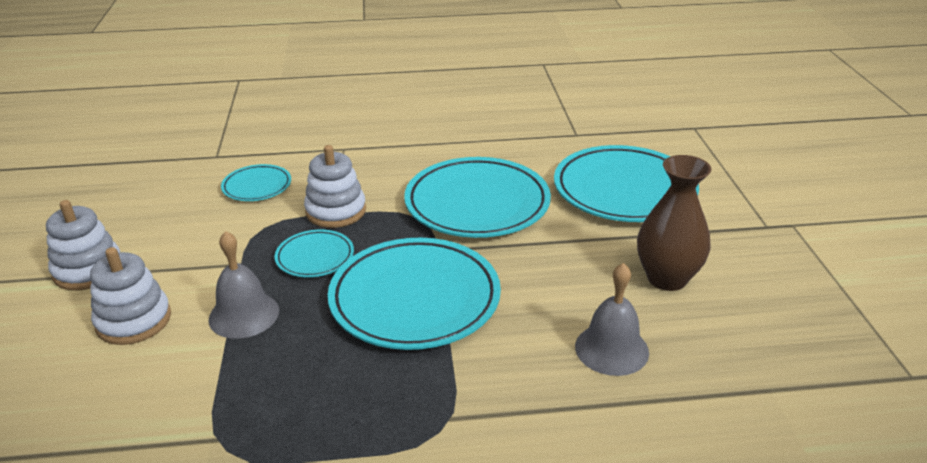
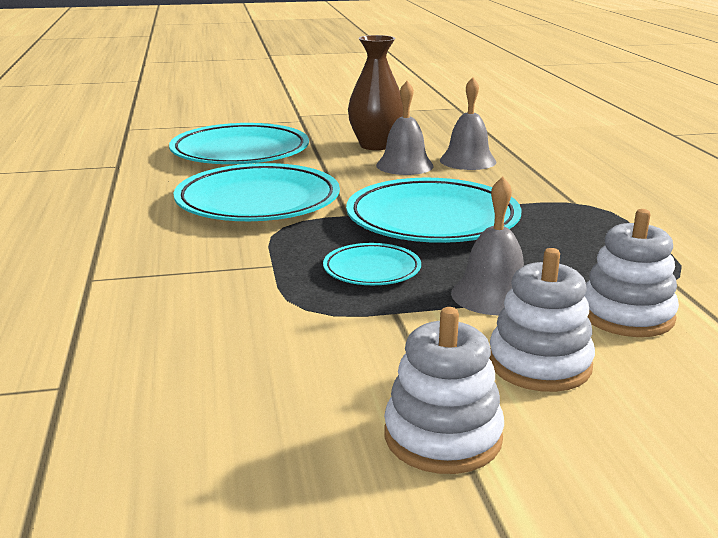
camera: 95 degrees left, 10 degrees down
turquoise plate [221,164,291,201] -> none
white stacking toy [304,145,366,228] -> white stacking toy moved to [584,209,679,337]
none -> grey bell [376,81,434,175]

